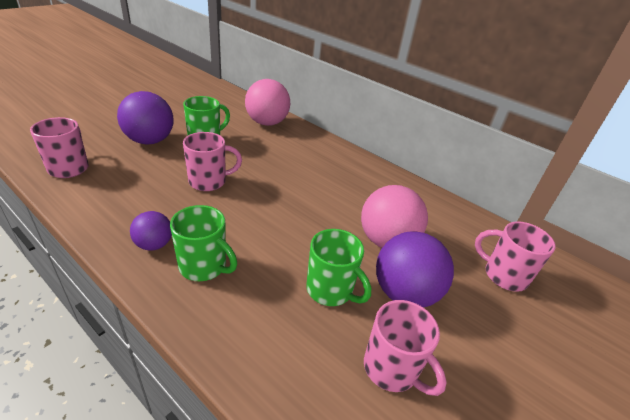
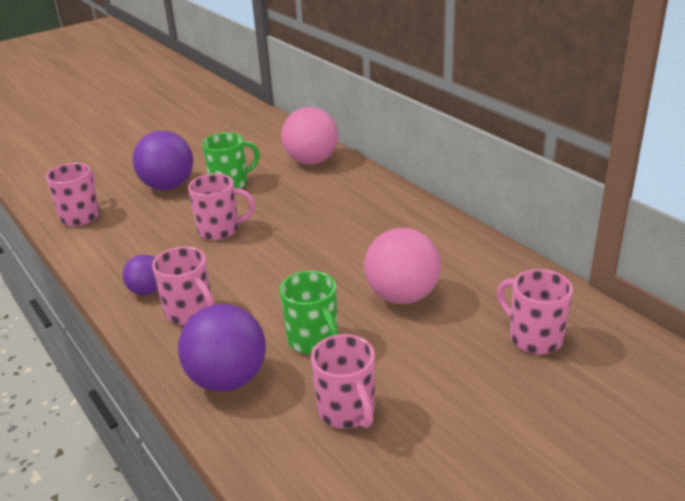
camera: 20 degrees right, 5 degrees down
green mug [170,205,237,281] -> pink mug [152,247,214,325]
purple ball [376,231,454,307] -> purple ball moved to [178,304,266,392]

